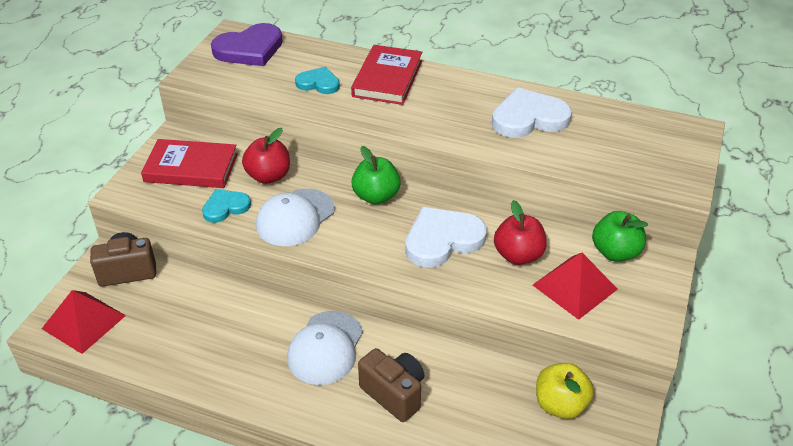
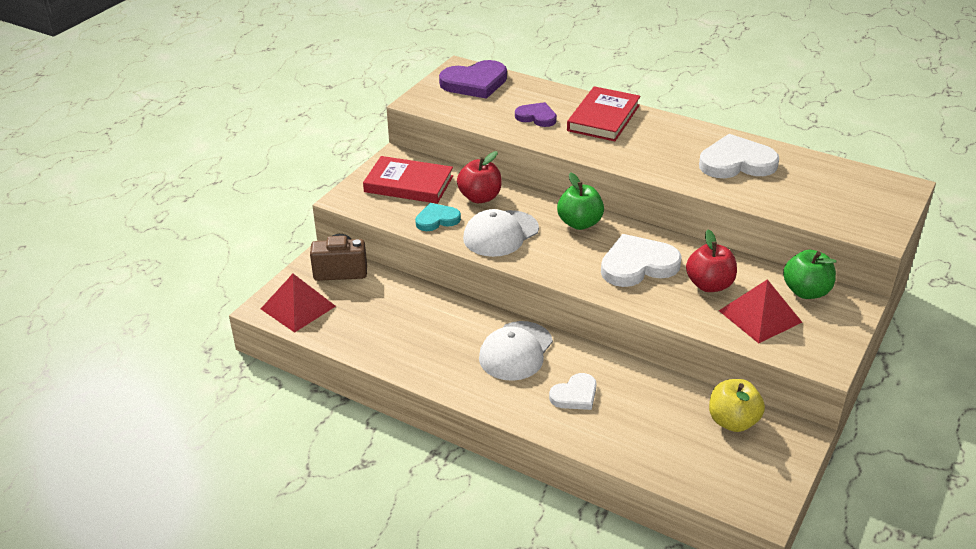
camera: 10 degrees right, 5 degrees down
turquoise heart [295,67,340,94] -> purple heart [515,102,557,127]
brown camera [358,348,424,422] -> white heart [549,373,596,410]

